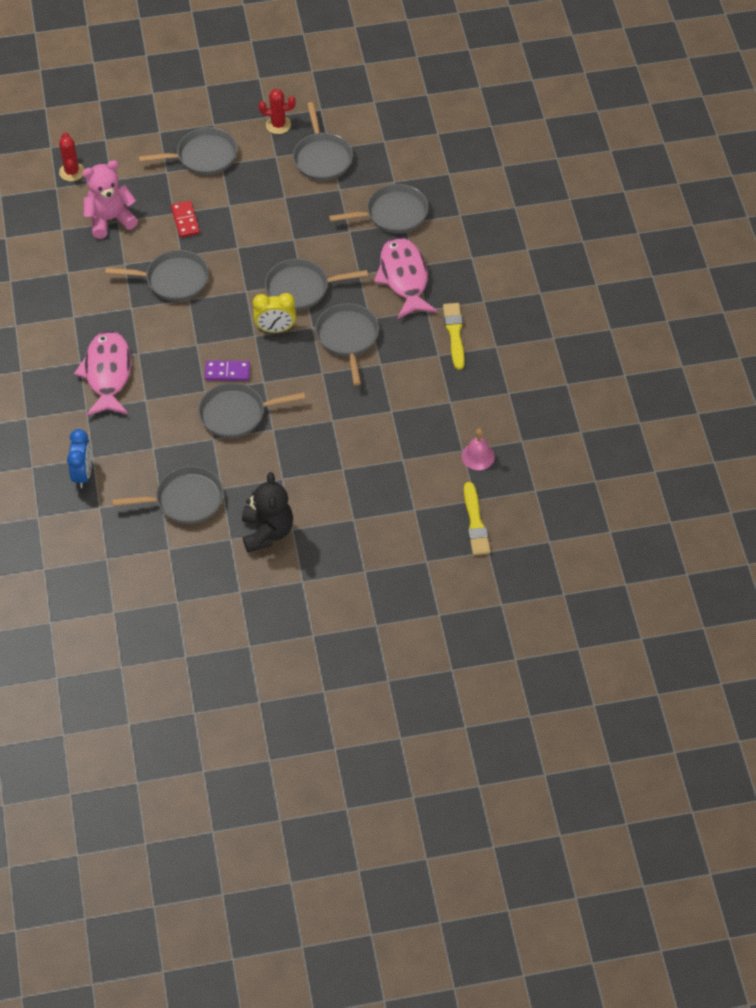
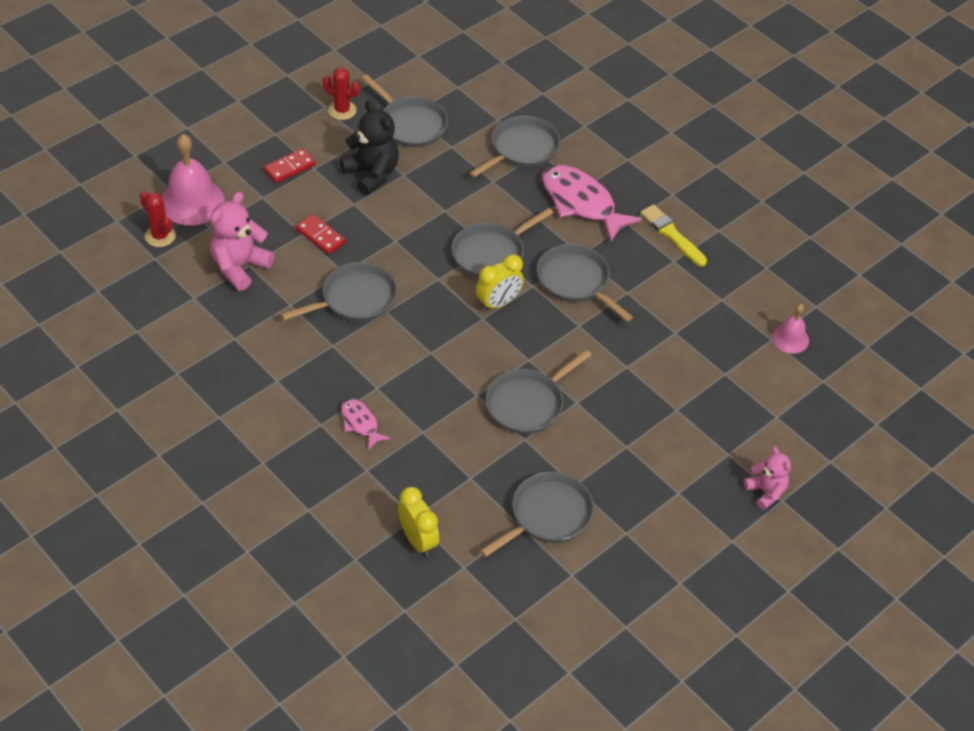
camera: 35 degrees left, 5 degrees down
blue clock [67,429,92,488] -> yellow clock [398,487,439,557]
pink fish [74,330,131,416] -> pink fish [341,399,390,450], size x0.51
grey pan [139,127,237,175] -> red domino [264,148,316,183]
purple domino [205,361,250,381] -> none
black teddy bear [242,472,293,552] -> black teddy bear moved to [340,100,399,195]
red cactus [259,89,296,134] -> red cactus turned 60 degrees clockwise [323,67,360,120]
yellow brush [464,482,491,555] -> none
none -> pink bell [162,134,225,225]
none -> pink teddy bear [744,446,791,510]

